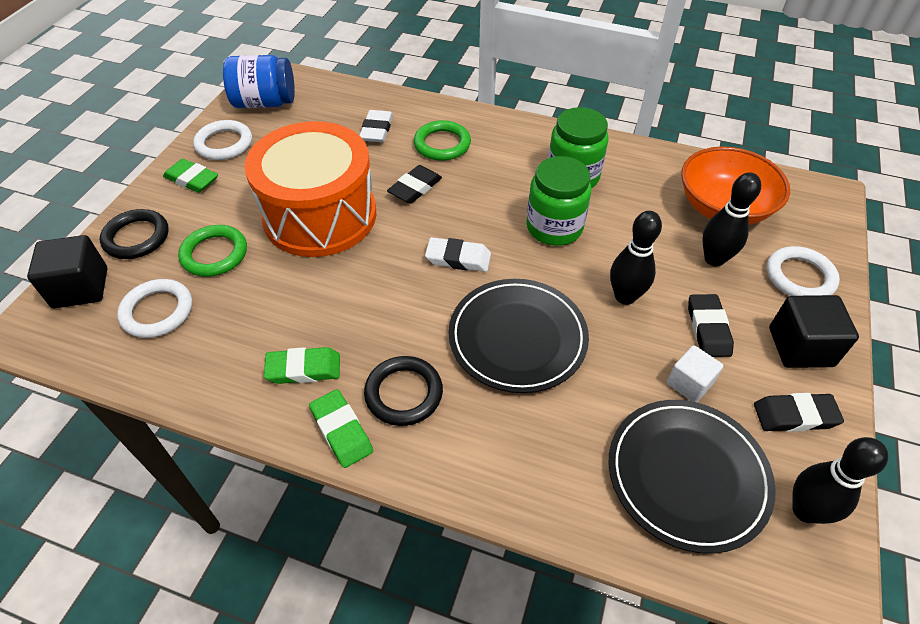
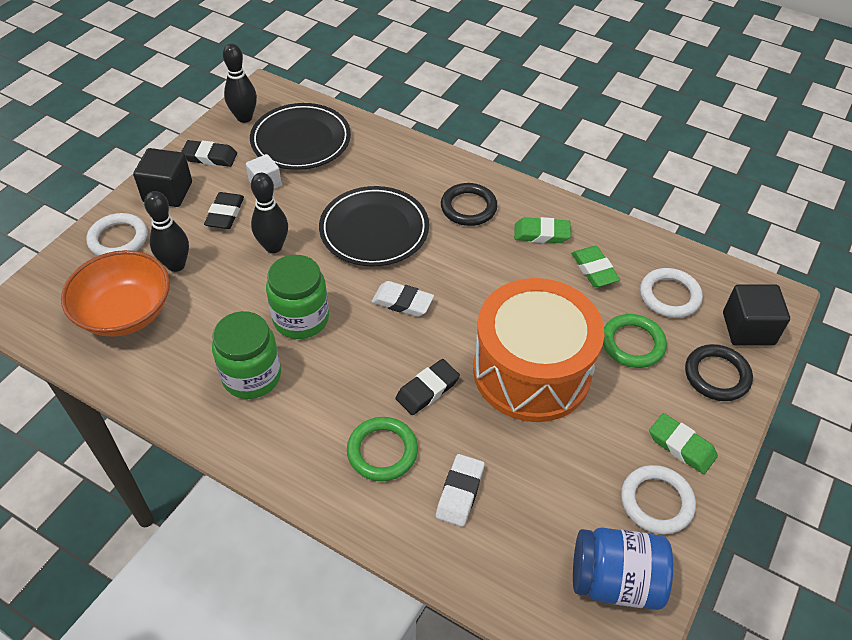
camera: 170 degrees left, 0 degrees up
green eraser [309,389,373,468] -> green eraser moved to [571,246,620,287]

